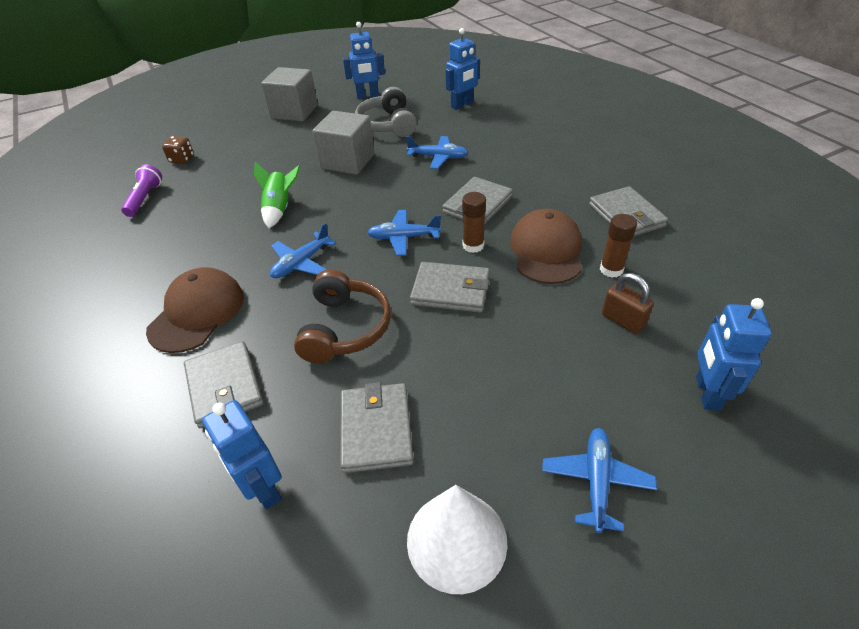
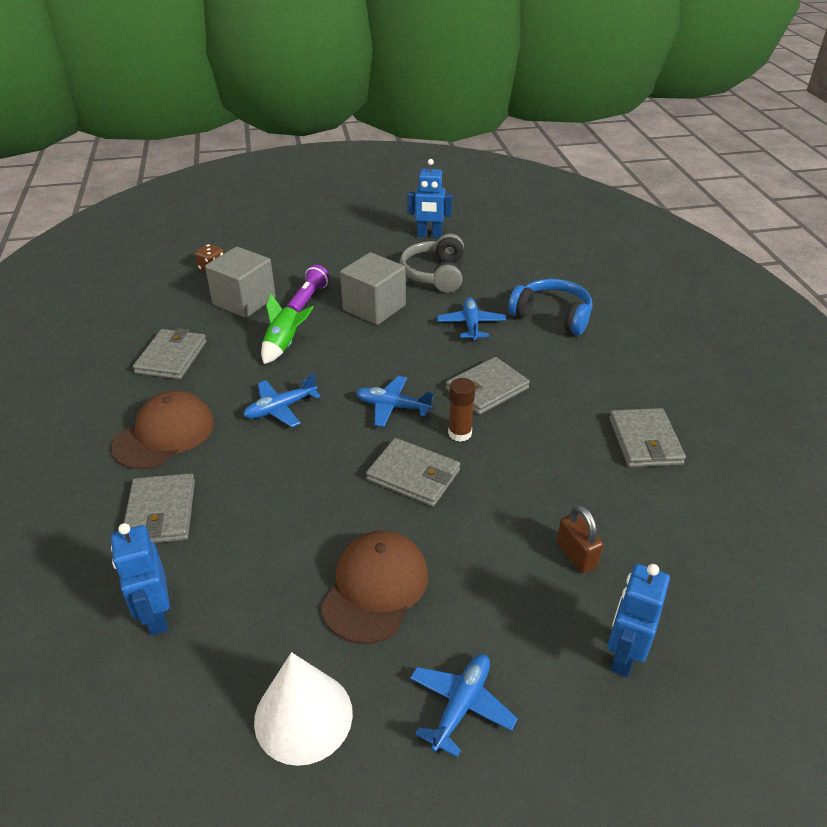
camera: 15 degrees right, 5 degrees down
purple flashlight [121,164,162,217] -> purple flashlight moved to [287,265,330,313]
grey cube [261,67,318,121] -> grey cube moved to [205,247,276,318]
brown headphones [294,269,391,363] -> none
grey wallet [340,382,414,473] -> grey wallet moved to [133,328,206,379]
blue plane [406,136,468,169] -> blue plane turned 120 degrees counterclockwise [437,297,506,341]
blue robot [446,28,480,110] -> none
brown cap [510,209,582,284] -> brown cap moved to [321,531,428,644]
brown glue stick [600,214,637,278] -> none
none -> blue headphones [508,279,592,335]

